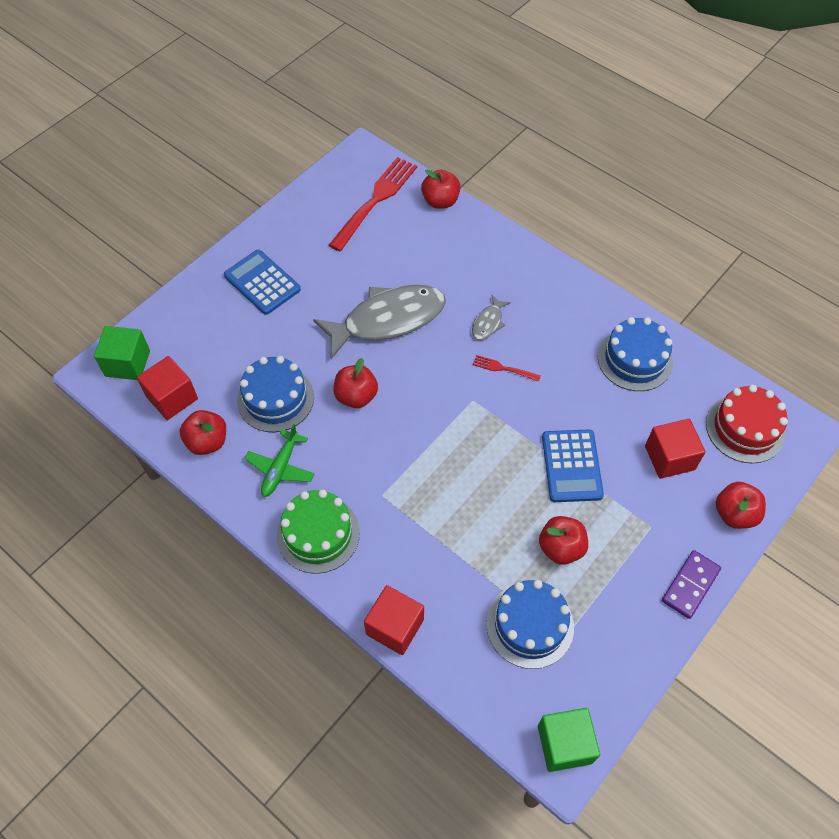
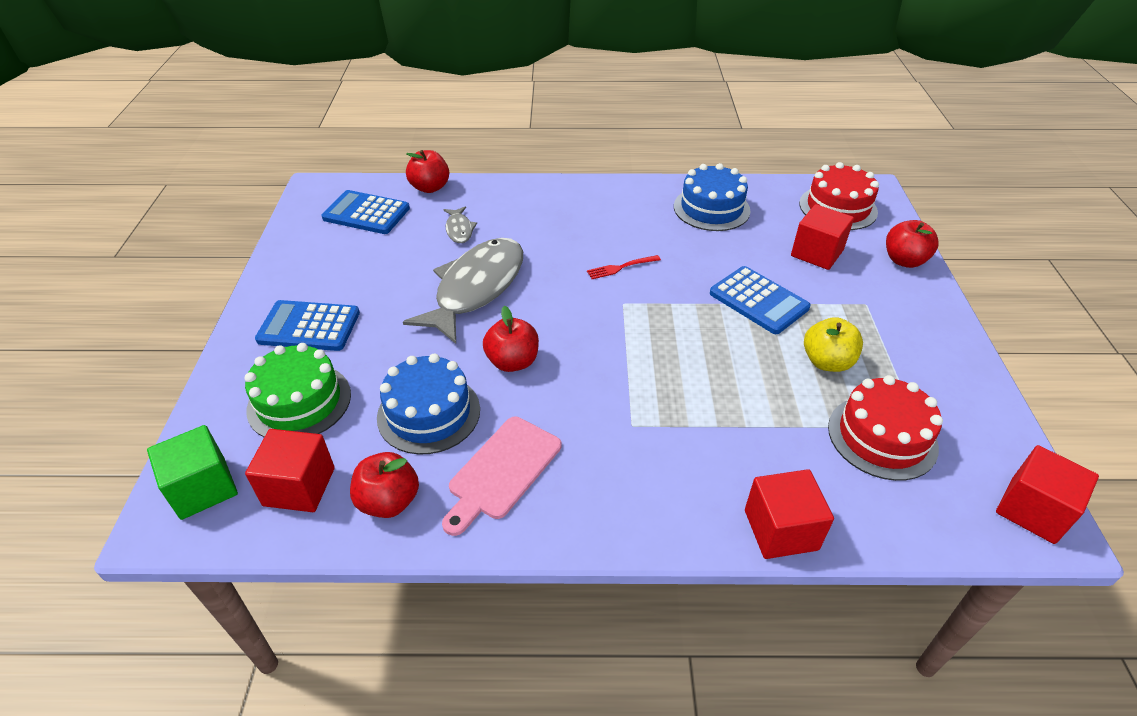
camera: 40 degrees left, 15 degrees down
green plane [244,424,314,497] -> pink cutting board [442,417,561,536]
green cake [276,490,360,574] -> green cake moved to [244,343,351,437]
red fork [329,157,417,251] -> blue calculator [321,190,410,234]
grey fish [472,294,511,340] -> grey fish moved to [443,206,477,243]
blue cake [486,580,574,669] -> red cake [828,375,943,481]
green cube [538,708,600,772] -> red cube [996,445,1099,544]
red apple [539,516,588,565] -> yellow apple [804,317,863,372]
purple domino [662,550,721,619] -> none

